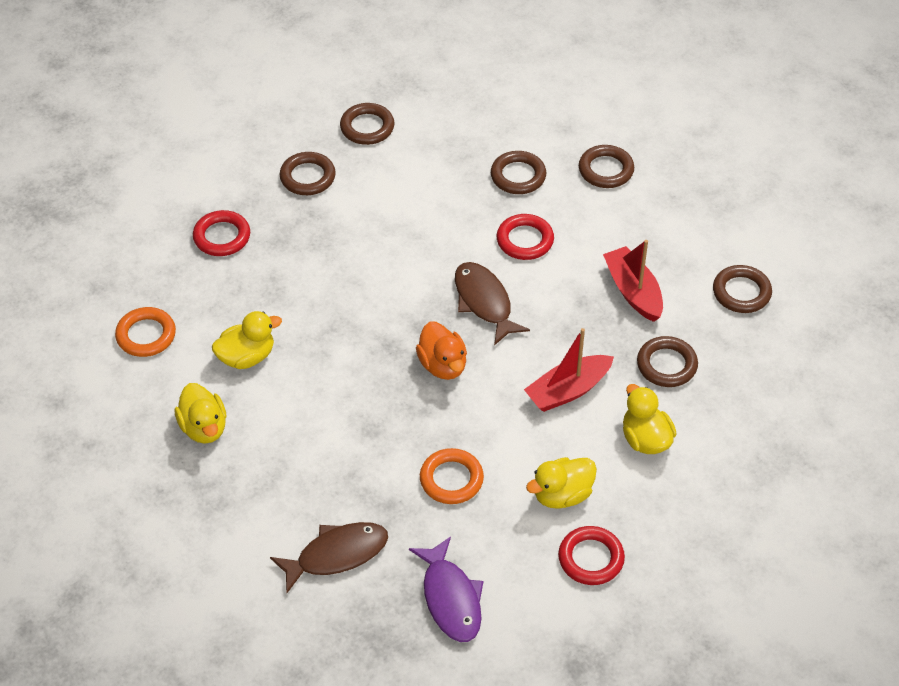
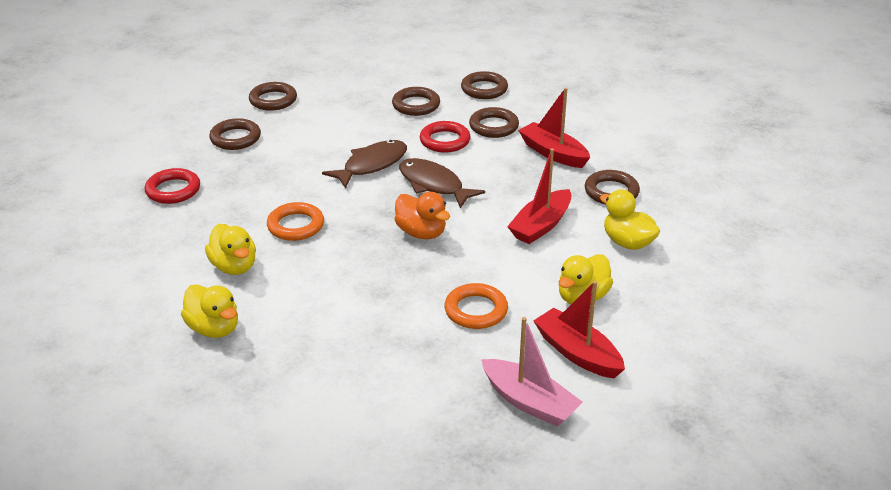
camera: 20 degrees left, 15 degrees down
orange ring [115,307,176,357] -> orange ring moved to [267,202,324,241]
yellow duck [212,311,282,369] -> yellow duck turned 105 degrees clockwise [205,224,256,275]
brown fish [270,522,388,593] -> brown fish moved to [322,140,407,188]
purple fish [409,536,484,642] -> pink boat [481,317,583,427]
red ring [558,526,625,585] -> none
brown ring [713,265,772,313] -> brown ring moved to [469,107,519,138]
none -> red boat [533,281,625,378]

